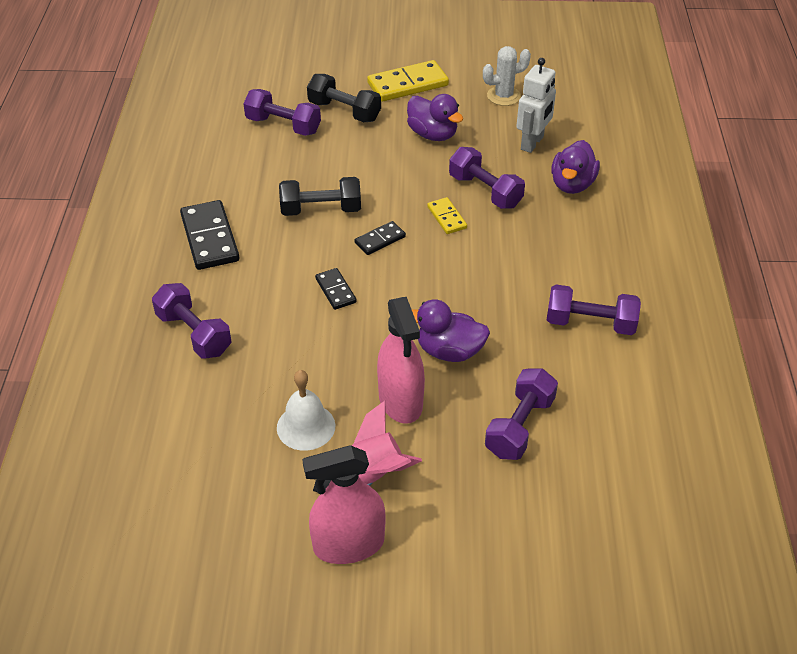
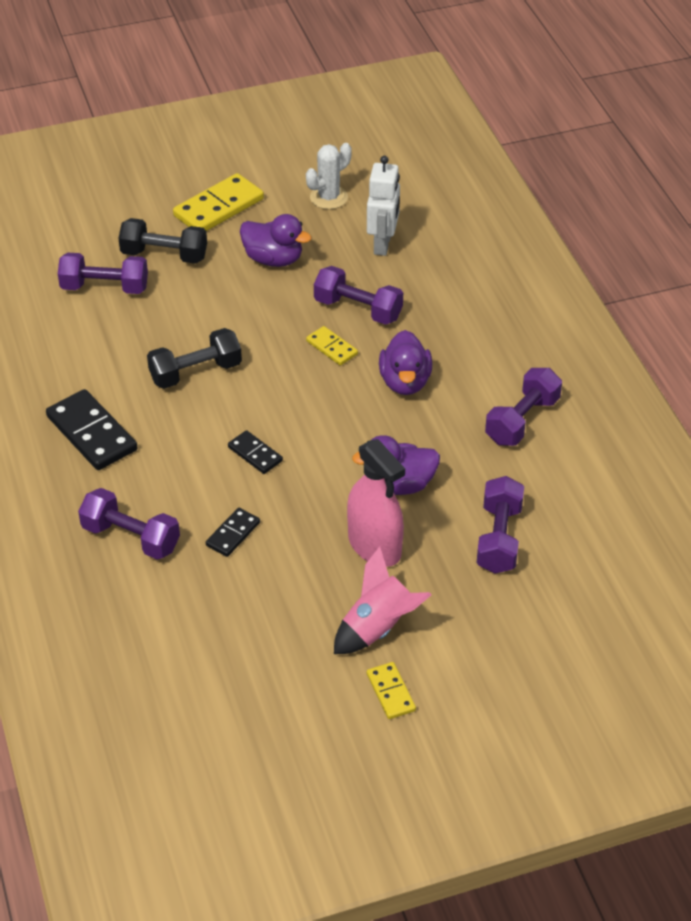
camera: 20 degrees left, 0 degrees up
white bell [277,370,335,451] -> none
pink spray bottle [302,445,385,564] -> yellow domino [367,662,416,719]
black domino [355,221,406,255] -> black domino moved to [206,508,260,557]
purple dumbbell [547,285,641,335] -> purple dumbbell turned 45 degrees counterclockwise [485,368,562,446]
purple duck [551,140,600,194] -> purple duck moved to [379,330,432,395]

